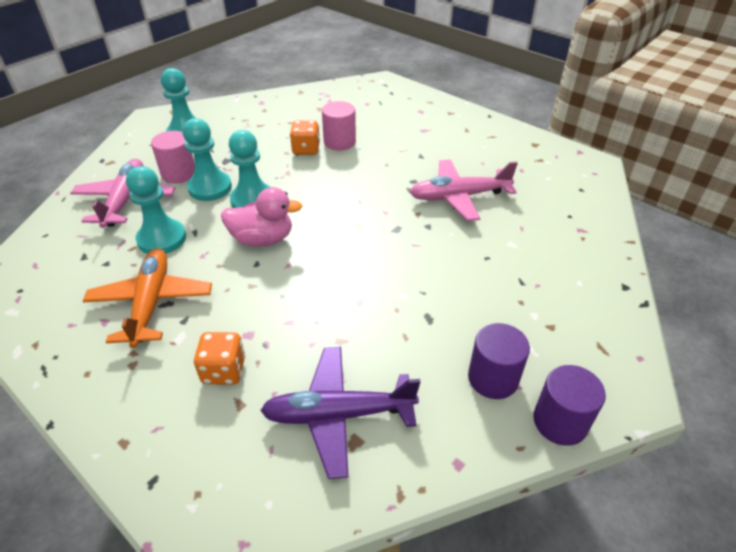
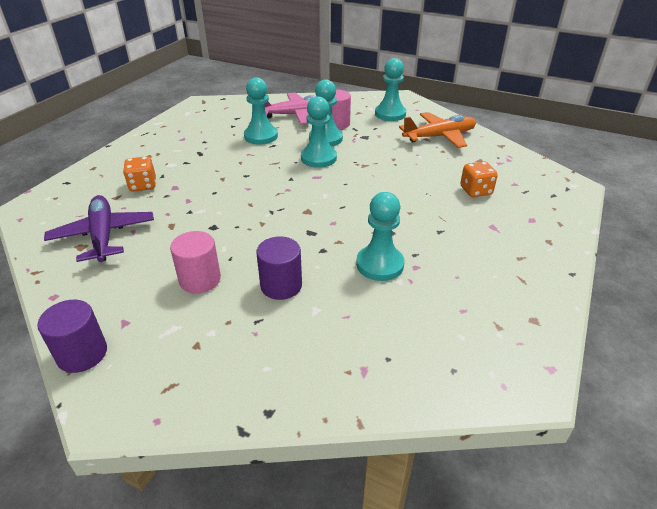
camera: 75 degrees right, 5 degrees down
orange plane [83,248,212,348] -> orange plane moved to [399,112,476,148]
pink duck [221,187,302,247] -> none
orange dice [290,121,320,155] -> orange dice moved to [460,161,498,197]
pink cylinder [322,101,356,151] -> pink cylinder moved to [170,231,221,293]
pink plane [410,159,518,221] -> turquoise pawn [356,192,404,281]
purple cylinder [468,323,530,399] -> purple cylinder moved to [256,237,302,300]

